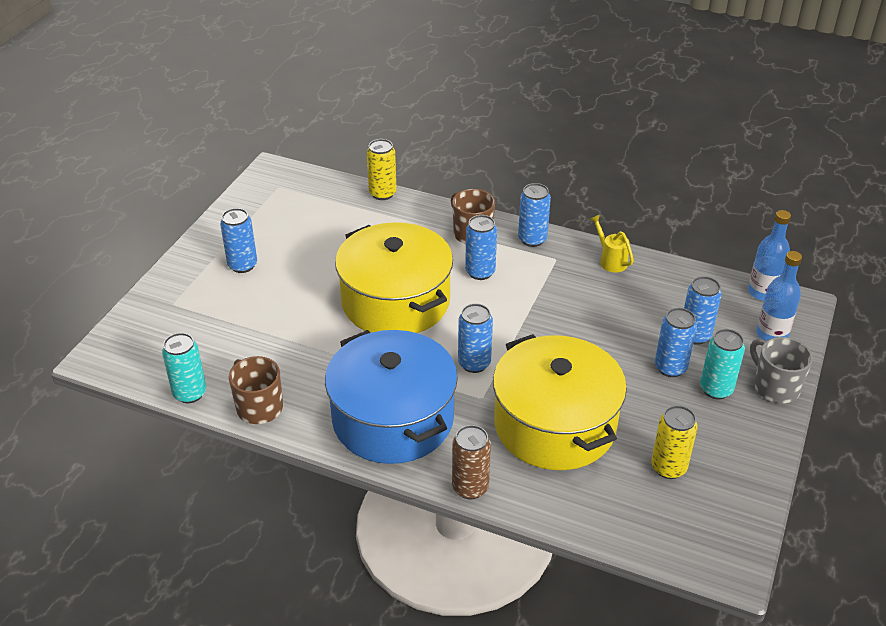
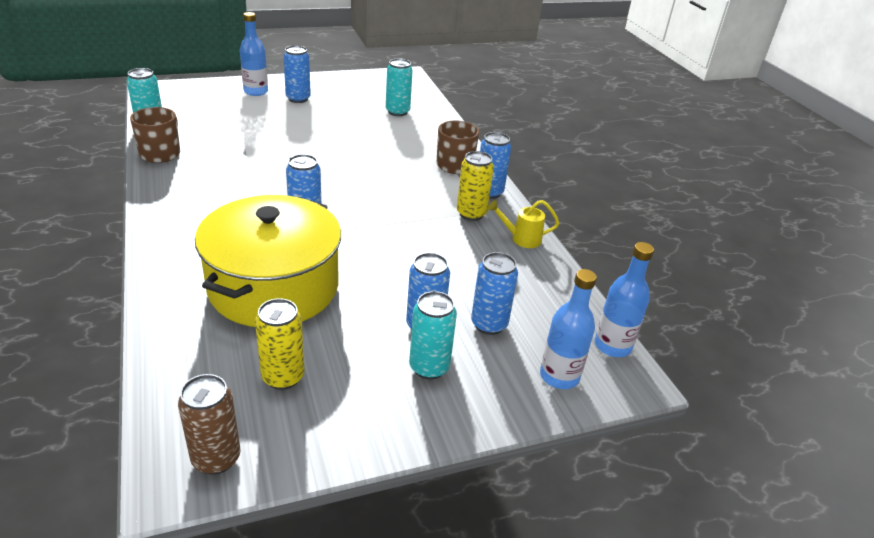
camera: 45 degrees right, 5 degrees down
blue pot [325,330,458,464] -> none
yellow pot [335,222,453,333] -> none
yellow can [367,139,397,200] -> yellow can moved to [457,151,494,221]
brown can [452,425,491,499] -> brown can moved to [178,374,241,474]
blue can [465,215,497,280] -> none
yellow watering can [590,215,634,272] -> yellow watering can turned 105 degrees counterclockwise [488,200,559,248]
grey mug [750,337,813,403] -> none
none -> blue bottle [240,12,268,96]
none -> turquoise can [386,58,413,116]

